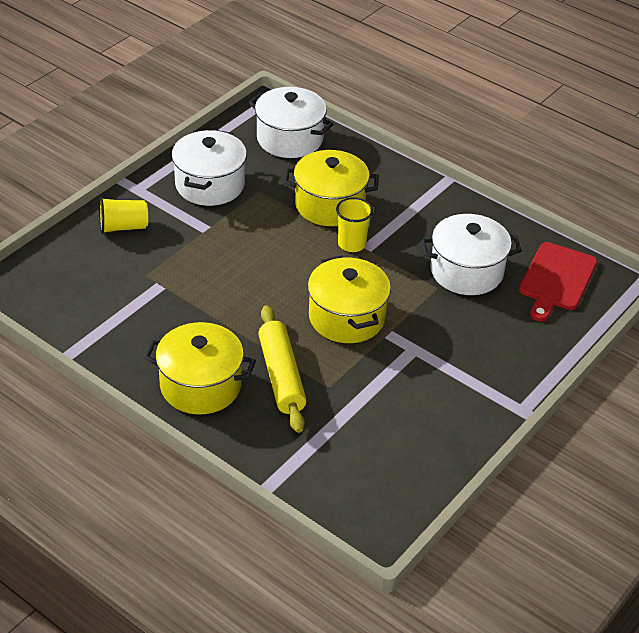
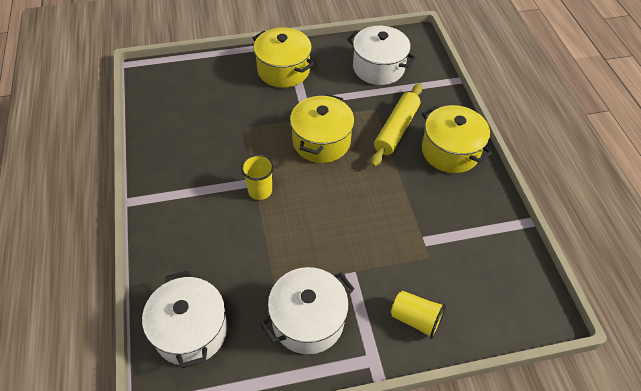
camera: 140 degrees left, 10 degrees up
yellow pot [284,150,379,226] -> yellow pot moved to [253,28,314,88]
white pot [421,214,522,295] -> white pot moved to [347,26,416,85]
red cutting board [519,242,597,322] -> none

